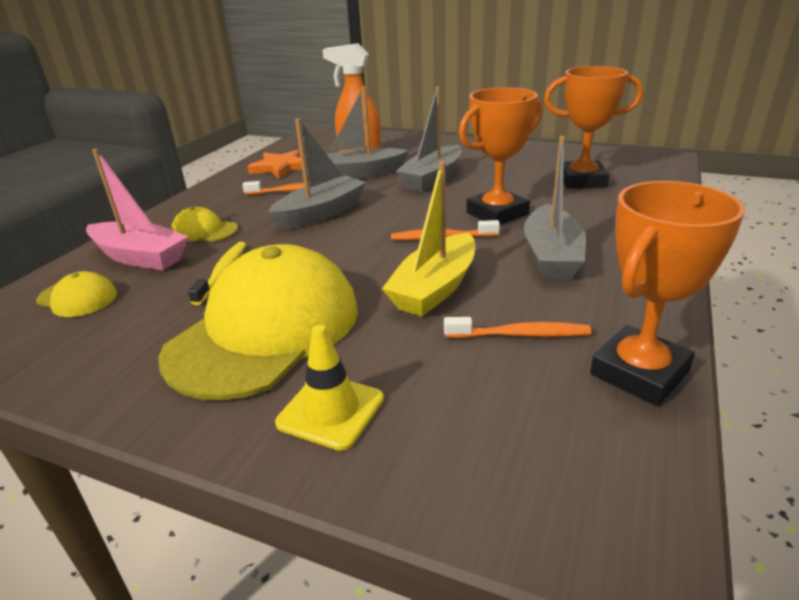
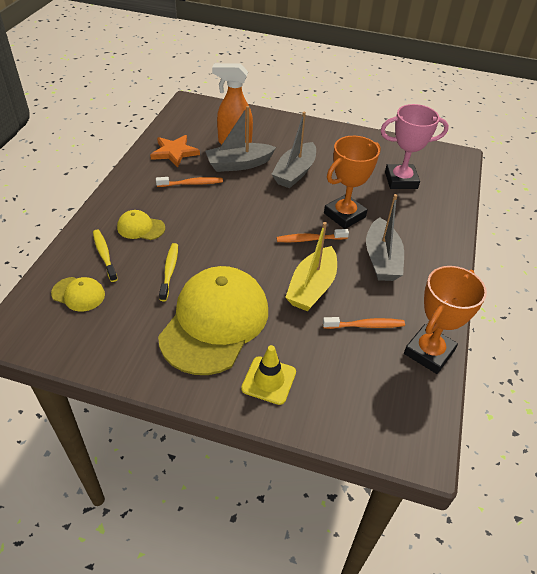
camera: 10 degrees left, 15 degrees up
pink boat [86,149,188,270] -> yellow toothbrush [93,230,118,282]
grey boat [268,119,366,230] -> none
orange trophy [544,66,643,188] -> pink trophy [380,104,449,189]

